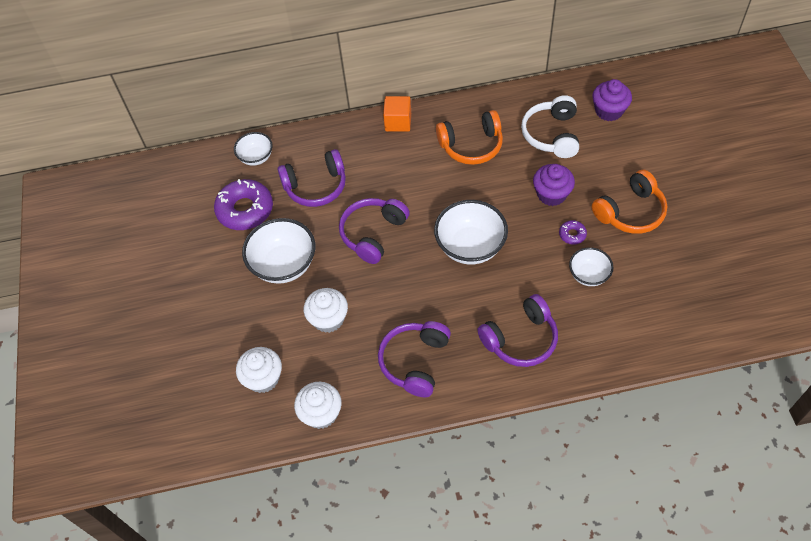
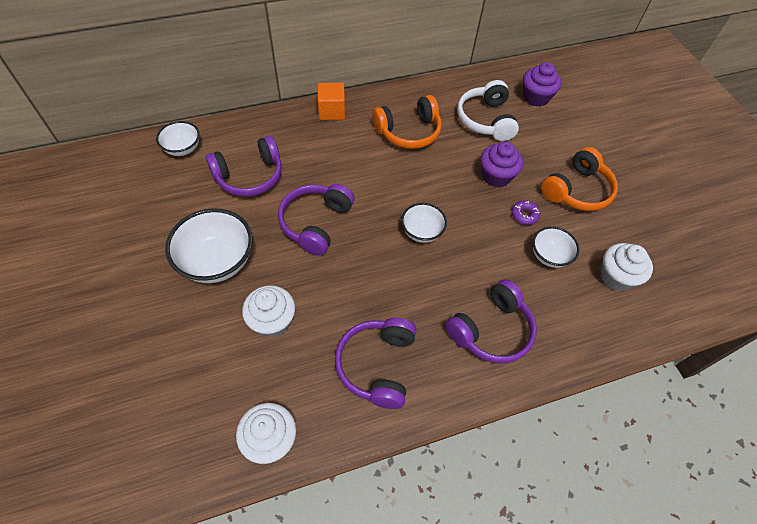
camera: 15 degrees left, 0 degrees up
purple donut [214,179,273,230] -> none
white cupcake [236,347,282,393] -> white cupcake moved to [600,243,653,291]
white bowl [434,200,508,265] -> white bowl [401,203,447,243], size x0.58

